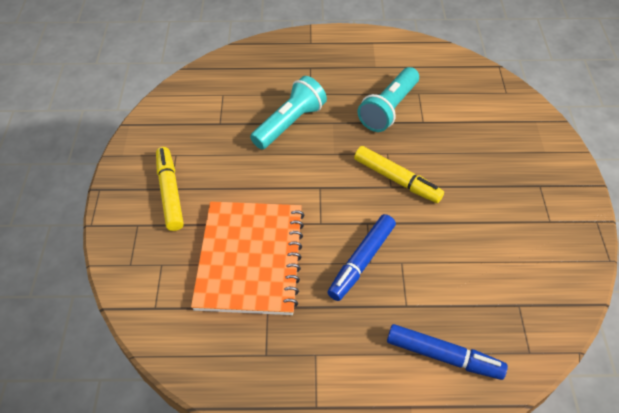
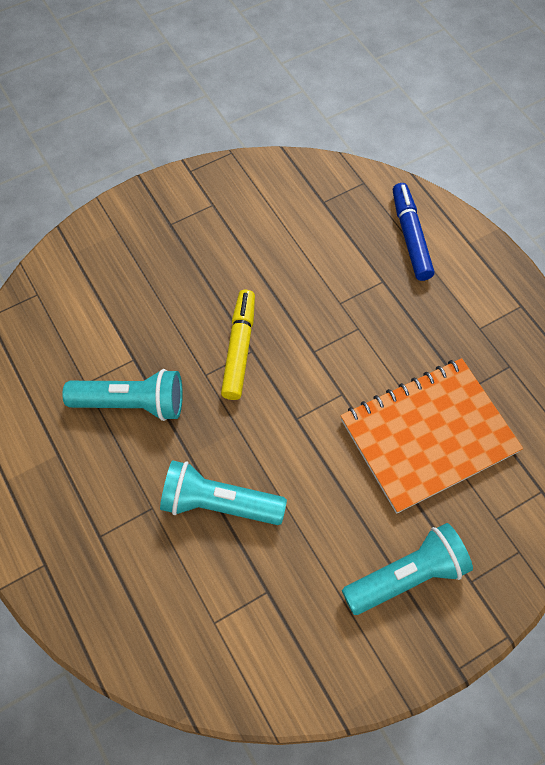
camera: 120 degrees left, 10 degrees up
yellow marker [156,147,184,231] -> turquoise flashlight [342,523,473,615]
blue marker [328,214,396,301] -> none

